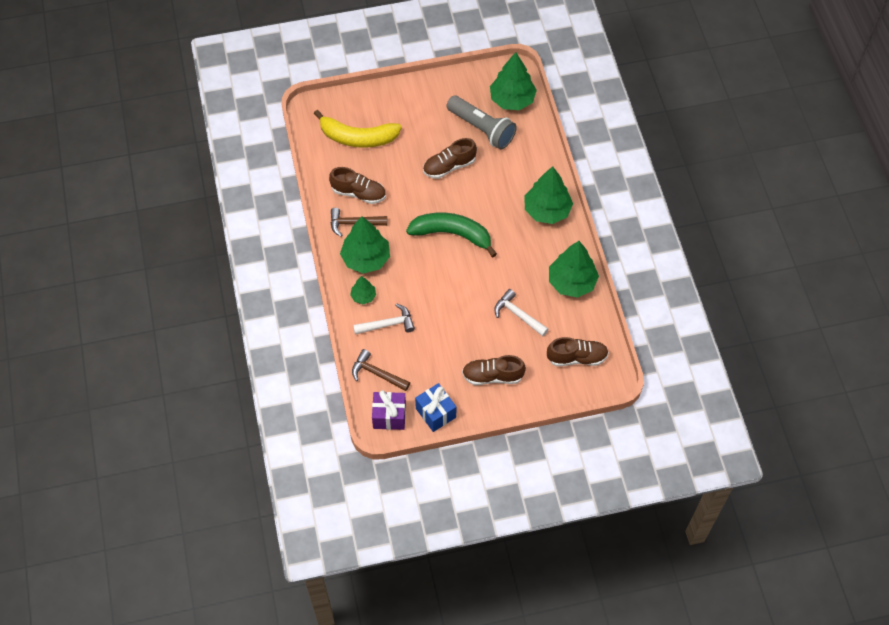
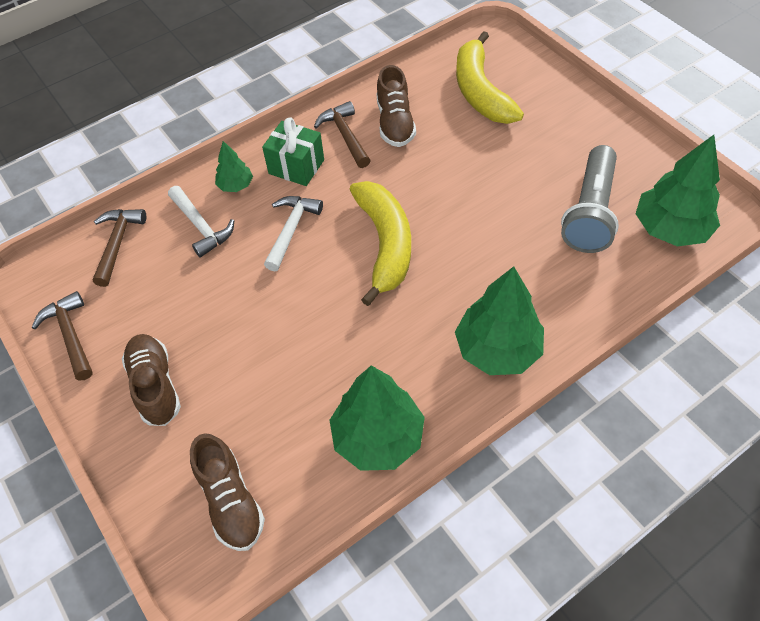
camera: 70 degrees right, 5 degrees down
green tree [340,216,390,273] -> green gift [262,117,324,186]
purple gift [372,390,406,430] -> none
green banana [406,213,497,257] -> yellow banana [350,181,411,306]
blue gift [415,383,456,432] -> brown hammer [32,291,93,381]
brown shoe [423,138,477,179] -> none
white hammer [494,289,549,336] -> white hammer moved to [264,196,323,272]

